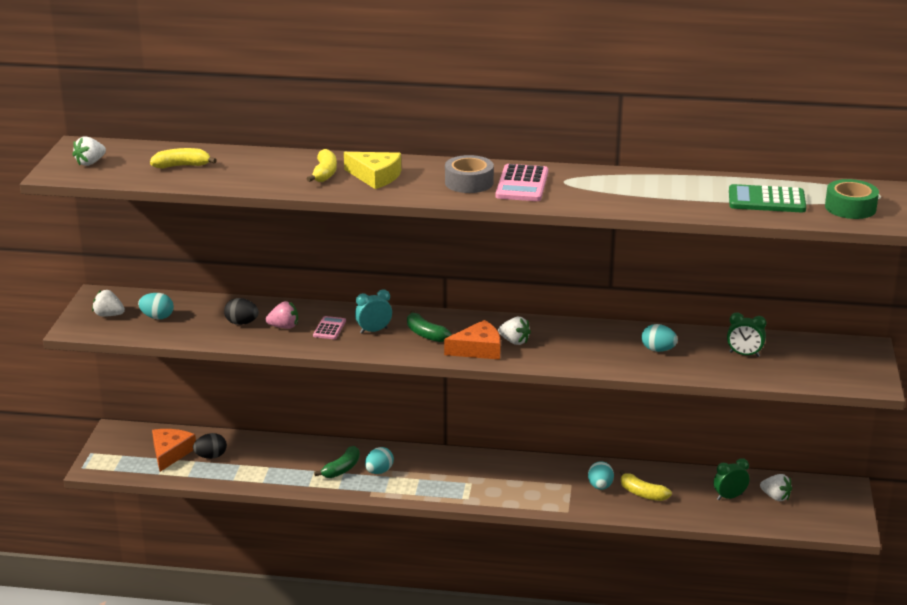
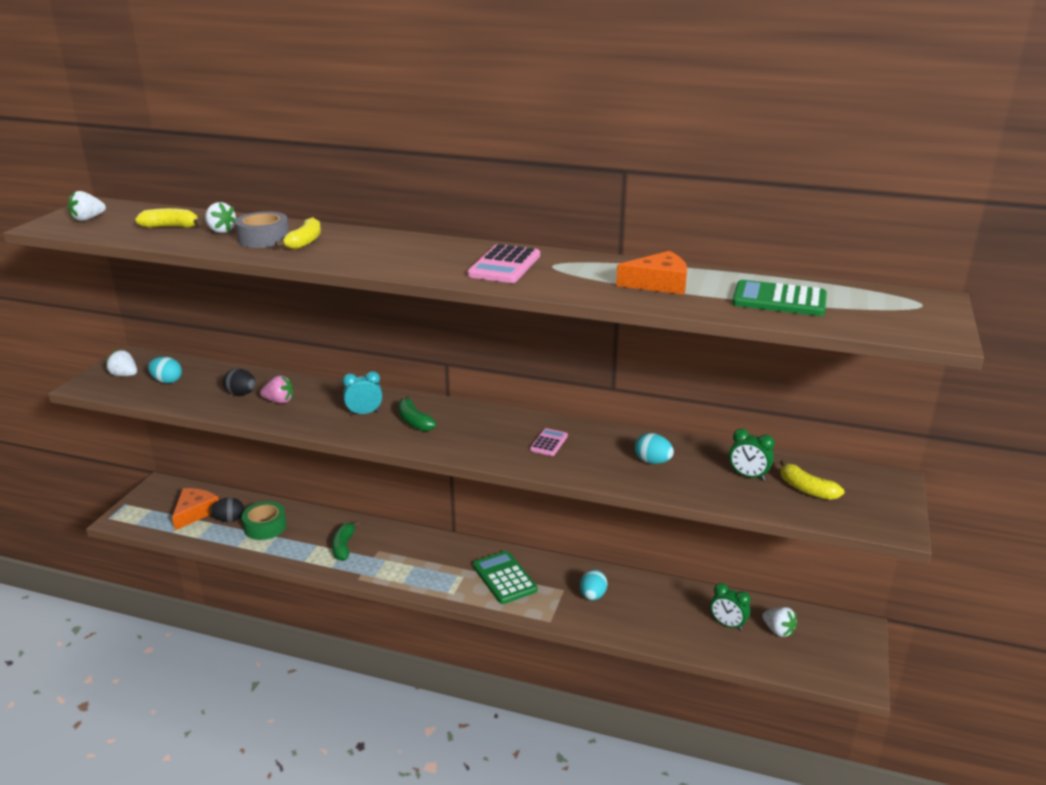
camera: 10 degrees right, 0 degrees up
pink calculator [313,316,346,339] -> pink calculator moved to [530,428,568,456]
green banana [314,446,360,478] -> green banana turned 135 degrees clockwise [332,521,360,561]
yellow cheese [344,152,401,189] -> none
turquoise egg [365,447,394,474] -> none
orange cheese [444,320,501,360] -> orange cheese moved to [616,251,687,295]
grey tape [445,155,494,193] -> grey tape moved to [235,211,289,248]
white strawberry [498,317,531,345] -> white strawberry moved to [205,202,236,233]
yellow banana [620,470,672,501] -> yellow banana moved to [780,460,844,500]
green clock [714,458,750,500] -> green clock turned 135 degrees counterclockwise [710,583,750,631]
green tape [825,179,879,219] -> green tape moved to [242,501,287,540]
none -> green calculator [473,551,537,604]

